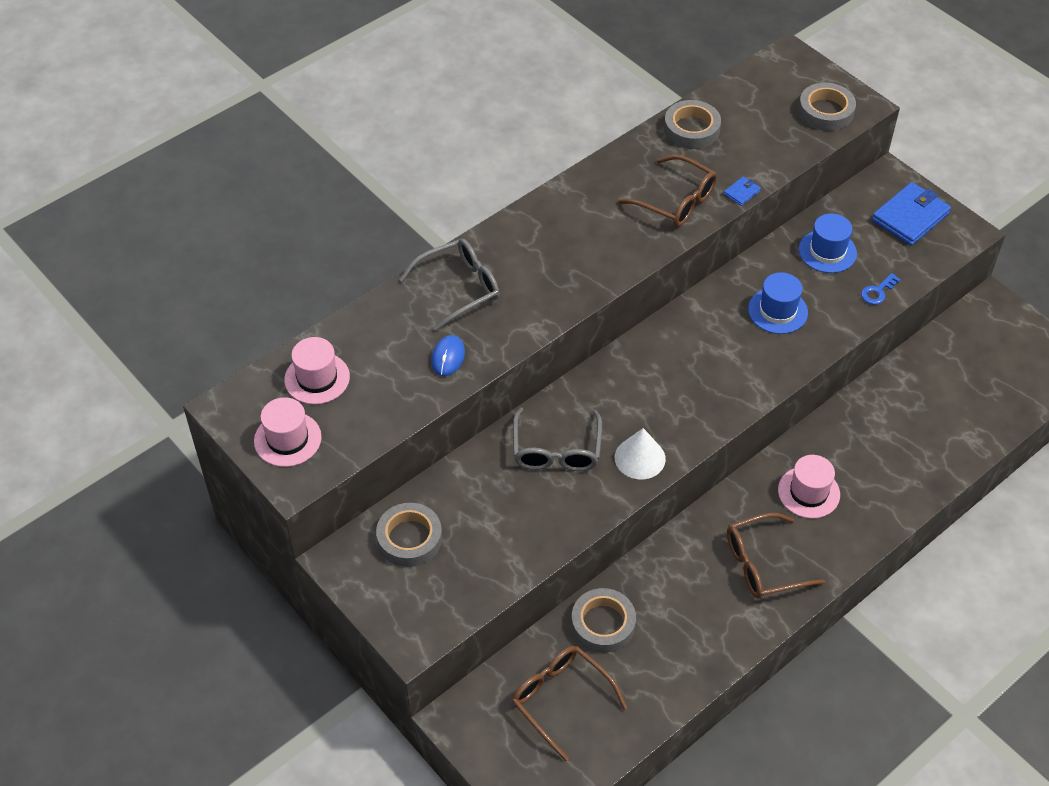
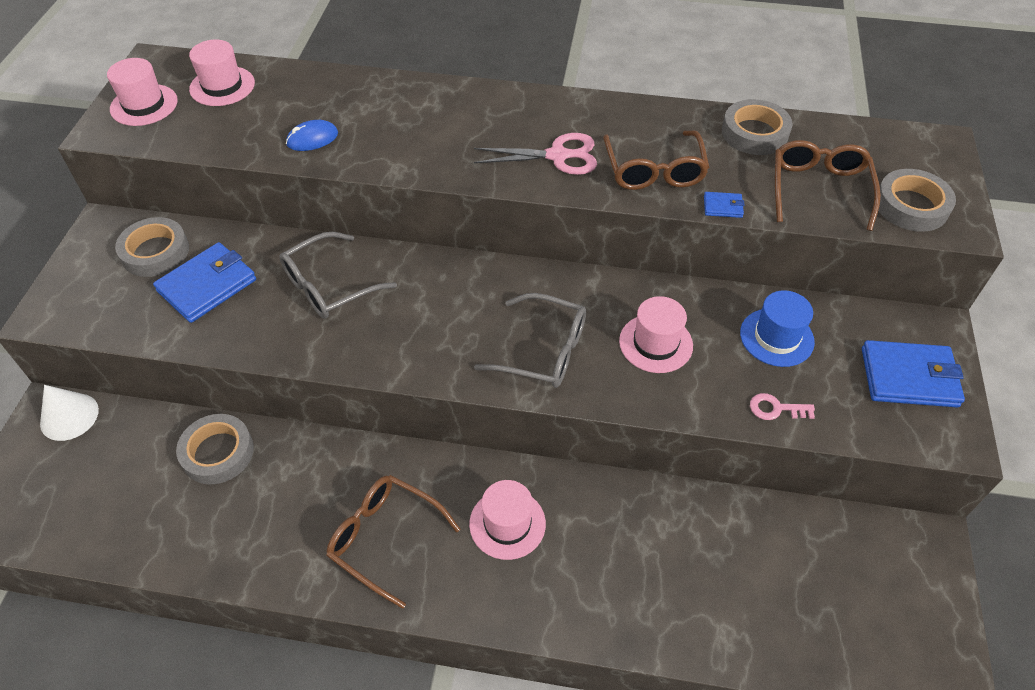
camera: 50 degrees right, 0 degrees up
grey glasses [399,239,500,331] -> grey glasses moved to [474,293,586,388]
brown glasses [512,646,628,761] -> brown glasses moved to [775,140,881,231]
white cone [615,428,666,479] -> white cone moved to [40,385,99,441]
blue hat [748,272,808,334] -> pink hat [619,296,693,373]
blue key [861,273,901,305] -> pink key [750,393,815,420]
none -> blue wallet [153,242,256,323]
none -> pink scissors [474,133,597,175]

